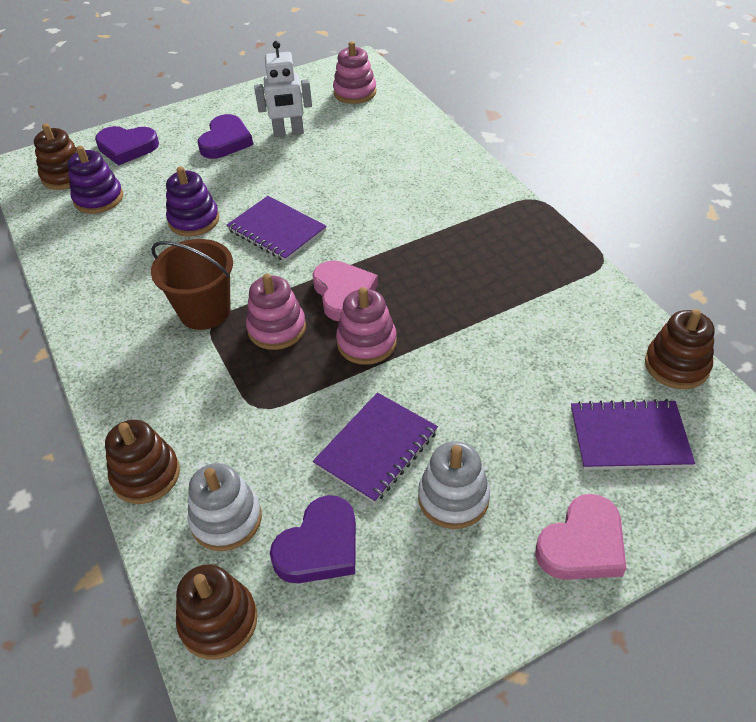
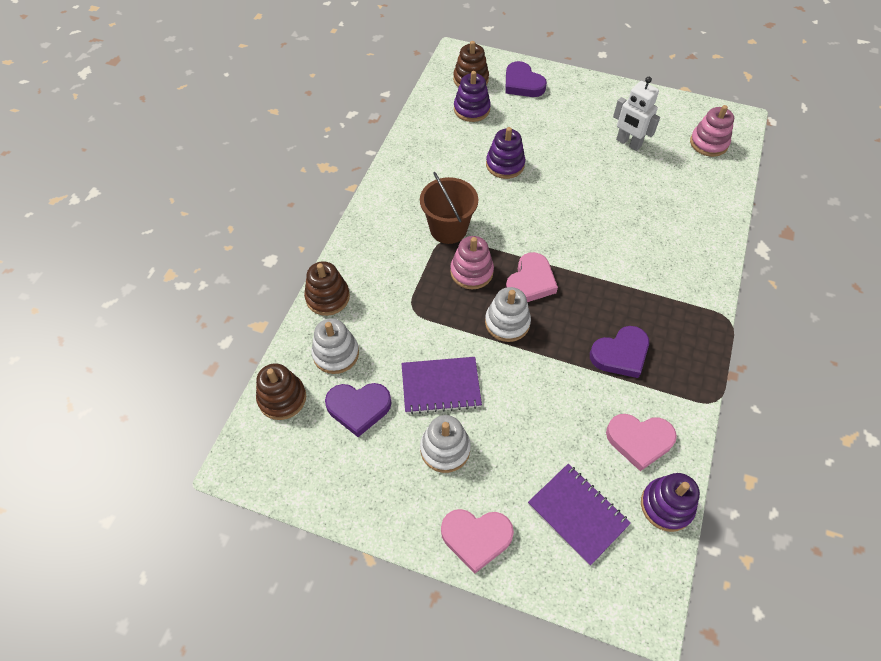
camera: 45 degrees right, 10 degrees up
purple heart [197,114,253,159] -> purple heart moved to [590,326,649,378]
purple notebook [226,196,327,262] -> none
pink stacking toy [336,287,397,365] -> white stacking toy [485,287,531,342]
brown stacking toy [645,309,715,389] -> purple stacking toy [641,473,700,532]
none -> pink heart [606,414,677,471]

